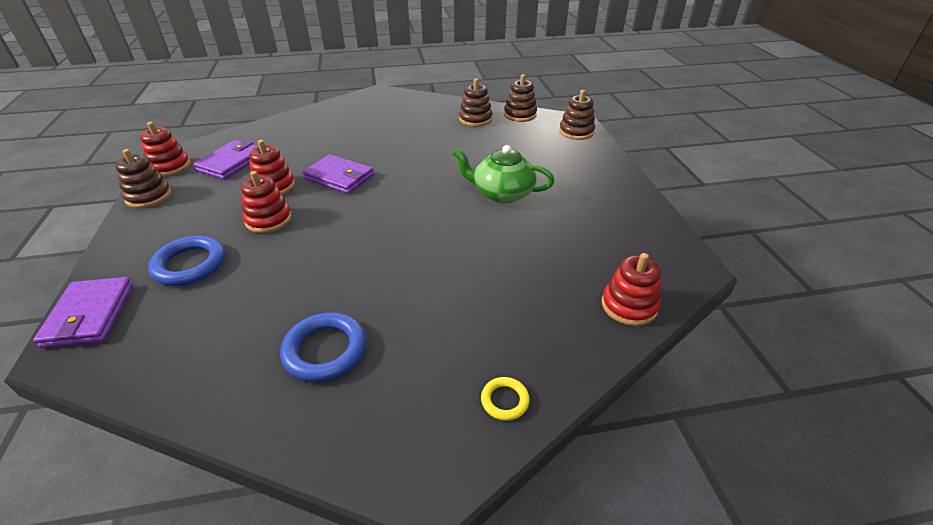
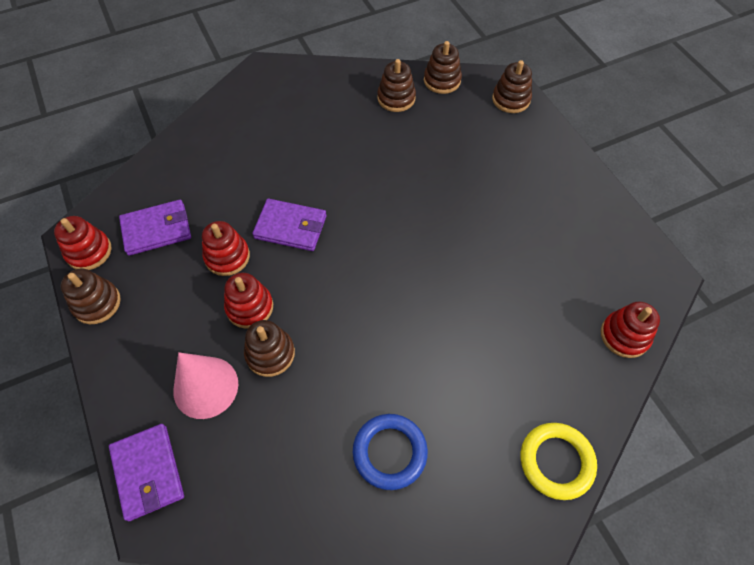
camera: 15 degrees left, 20 degrees up
blue ring [148,235,225,286] -> pink cone [173,352,238,419]
purple wallet [193,140,258,180] -> purple wallet turned 60 degrees clockwise [119,200,191,256]
green teapot [452,145,554,203] -> none
yellow ring [481,377,530,421] -> yellow ring [521,423,597,500], size x1.89
none -> brown stacking toy [244,320,295,377]

